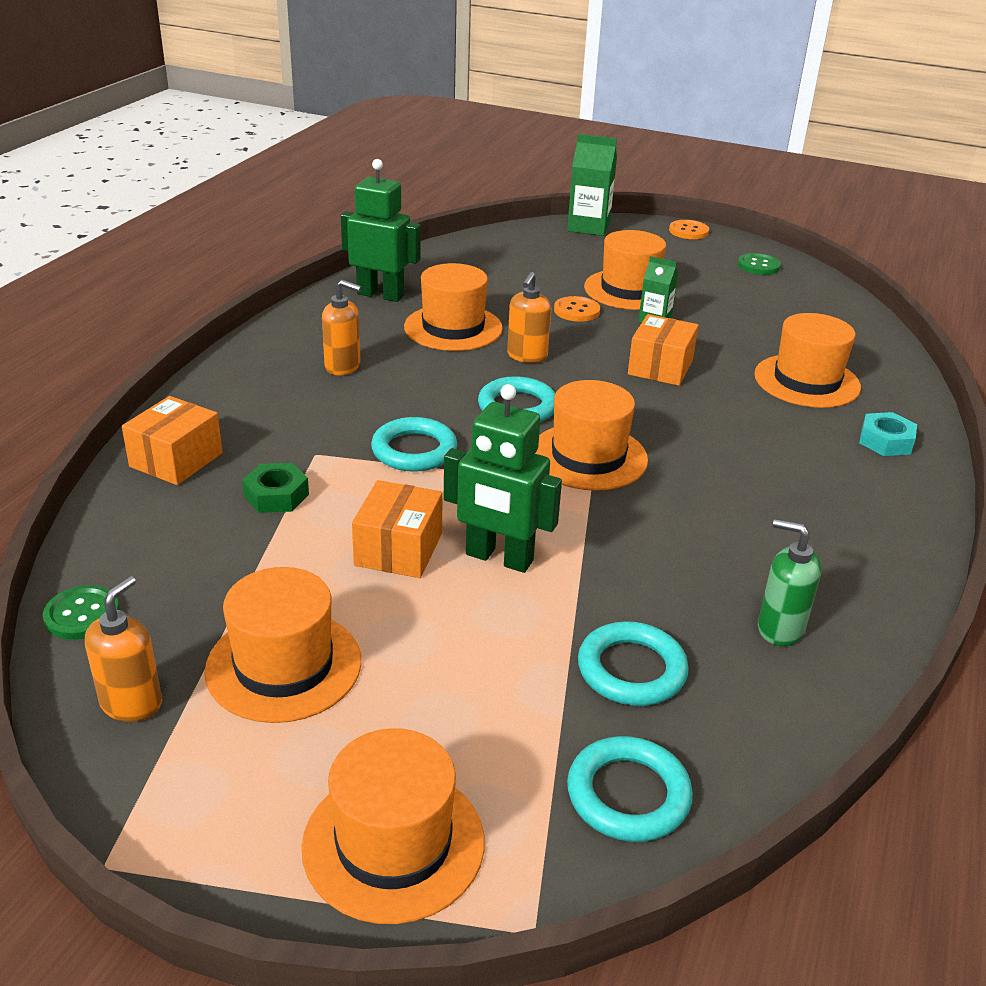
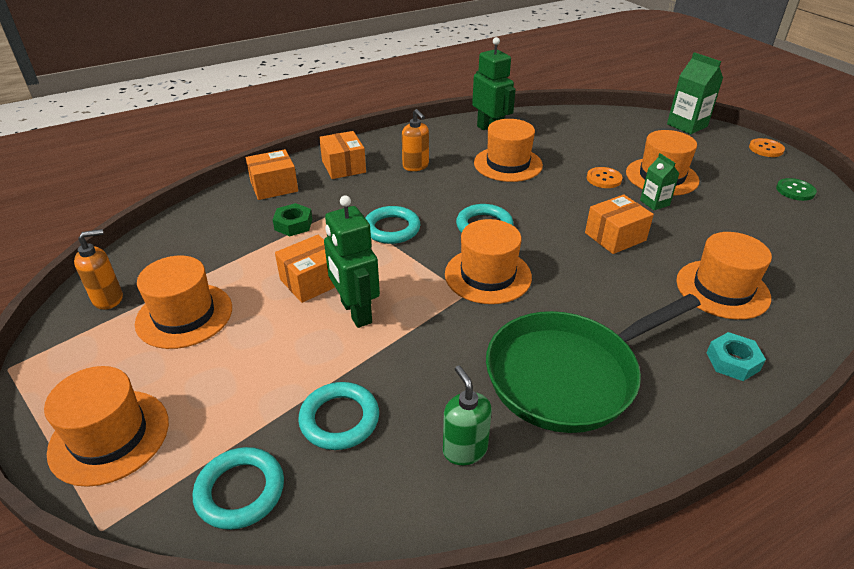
camera: 40 degrees right, 5 degrees up
green button [43,585,120,640] -> none
orange soap dispenser [507,272,551,363] -> none
none -> orange box [319,131,366,179]
none -> green pan [486,294,701,433]

